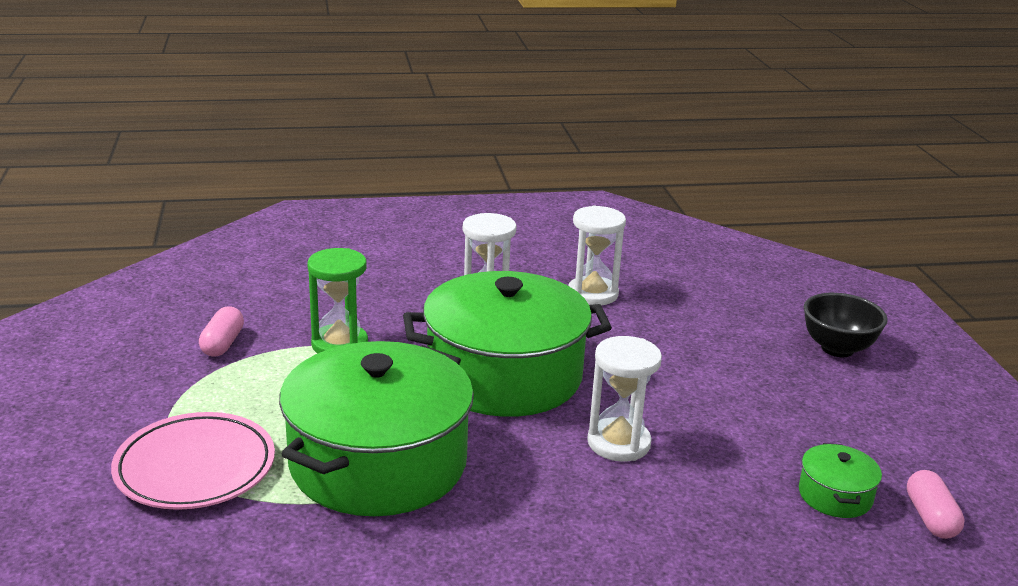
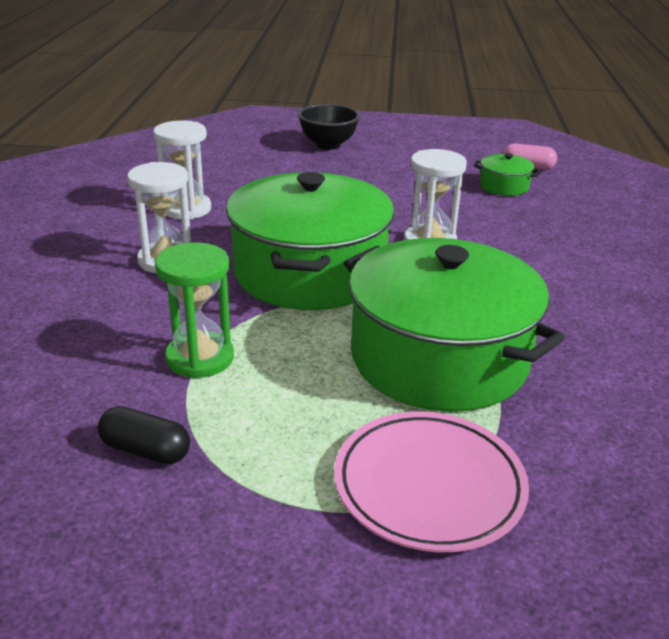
camera: 75 degrees left, 5 degrees up
pink capsule [199,306,244,357] -> black capsule [98,406,190,464]

